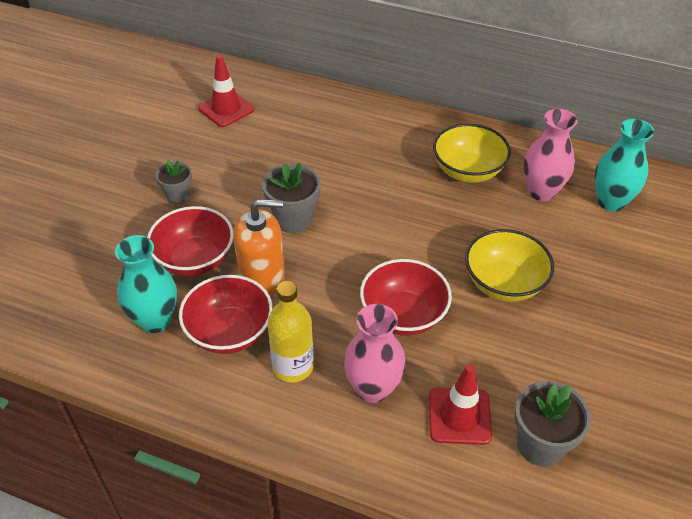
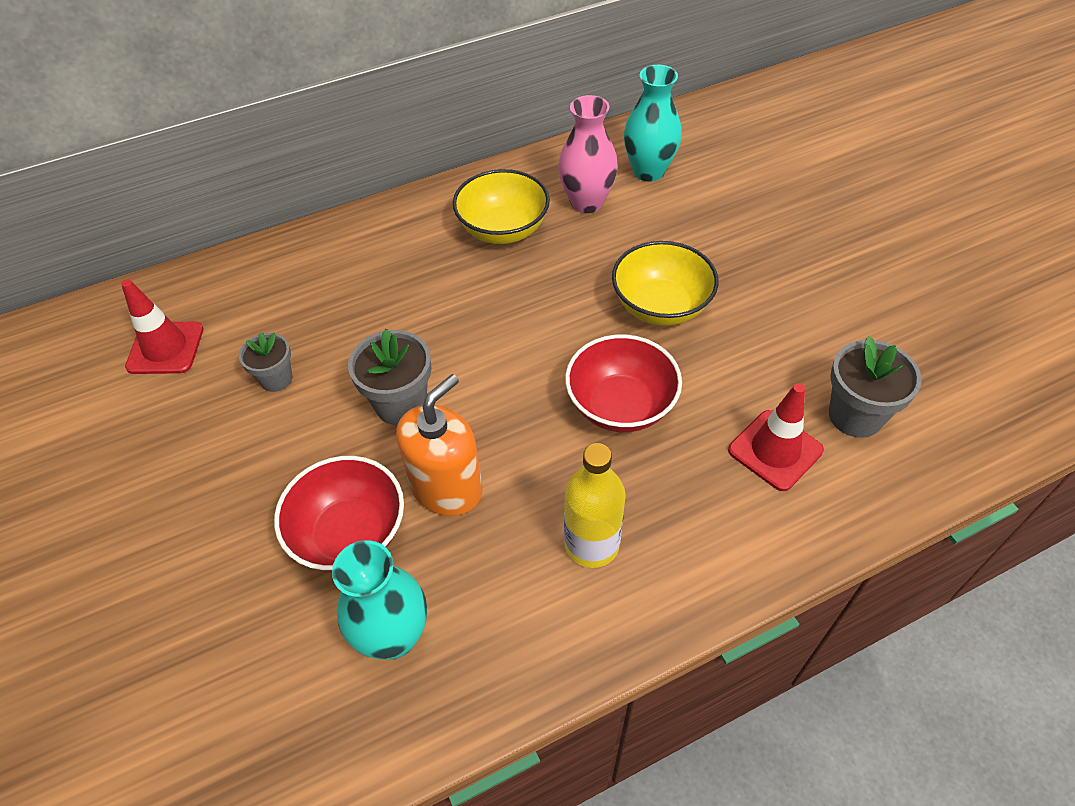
camera: 45 degrees left, 5 degrees up
grey flower pot [155,160,192,205] -> grey flower pot moved to [239,332,292,392]
red bowl [179,275,273,354] -> none
pink vase [344,304,406,403] -> none

